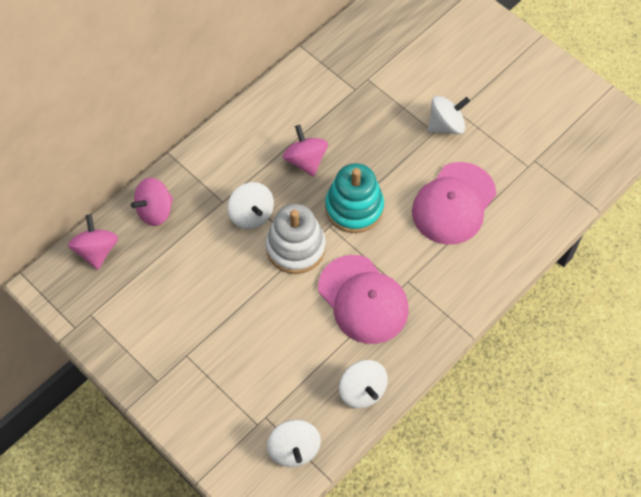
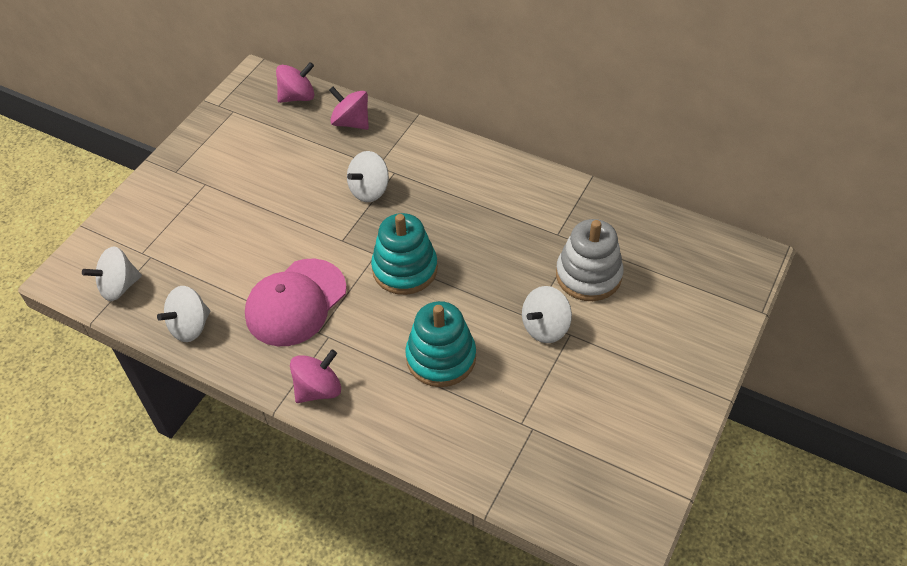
camera: 75 degrees right, 10 degrees down
white stacking toy [266,204,326,274] -> white stacking toy moved to [556,219,623,301]
pink spinning top [283,125,328,177] -> pink spinning top moved to [290,349,341,403]
pink cap [412,162,496,245] -> turquoise stacking toy [405,301,476,387]
white spinning top [428,96,470,134] -> white spinning top turned 90 degrees clockwise [522,286,572,343]

